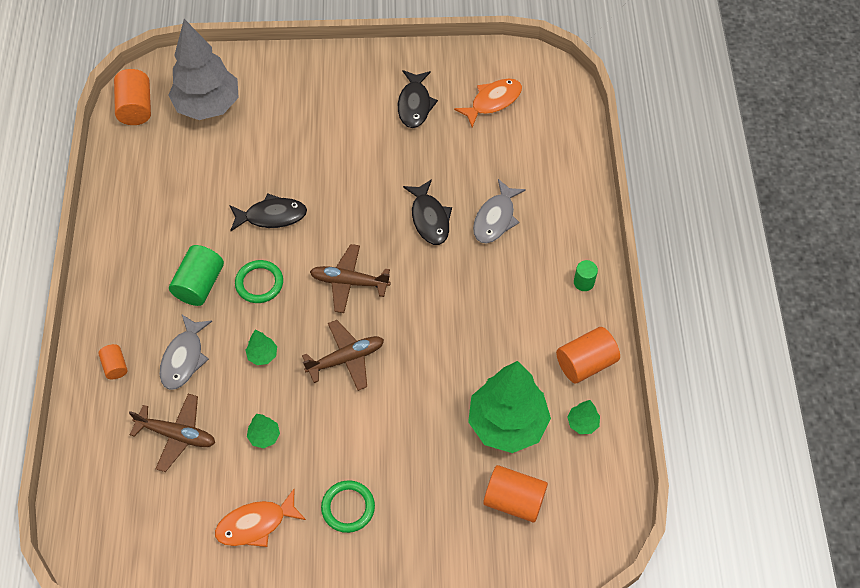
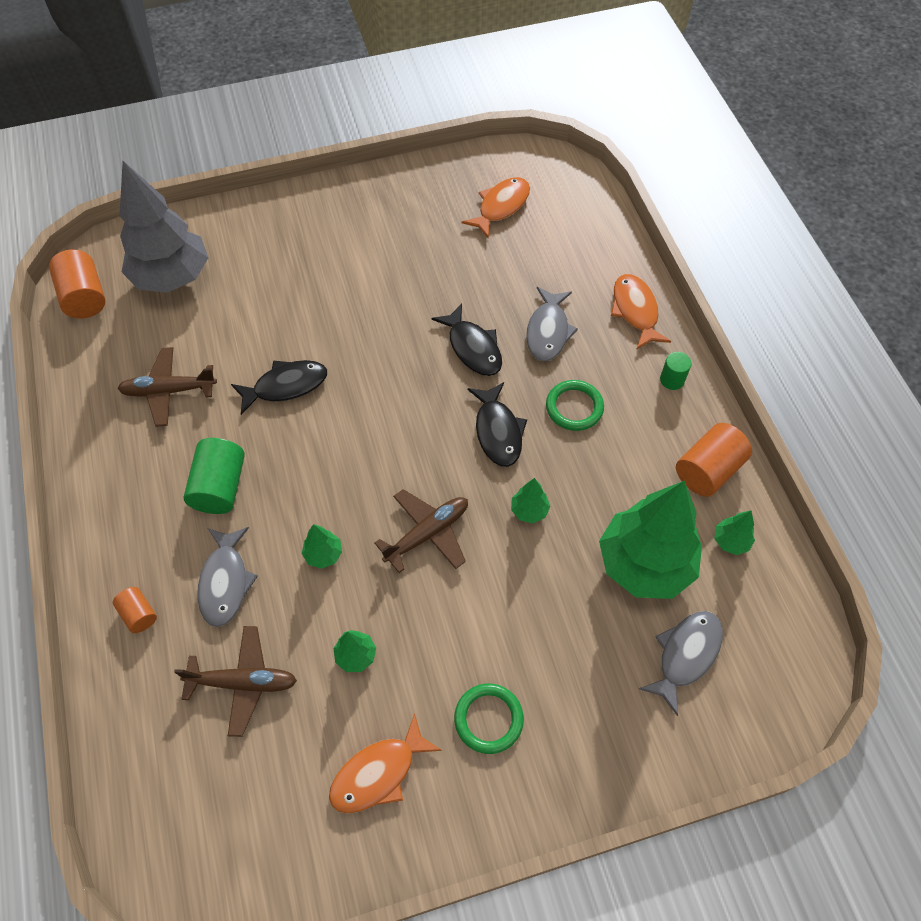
camera: 15 degrees left, 0 degrees up
green ring [235,260,283,303] -> green ring moved to [546,380,604,431]
brown plane [310,244,391,313] -> brown plane moved to [117,347,217,427]
black fish [398,70,438,128] -> black fish moved to [468,382,527,467]
orange cylinder [483,465,548,523] -> grey fish [639,611,723,716]
none -> green tree [511,478,550,523]
none -> orange fish [611,274,671,350]

